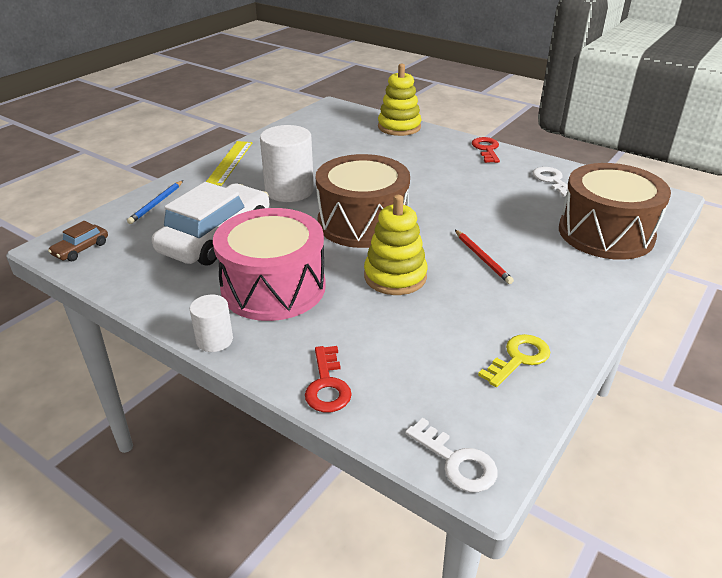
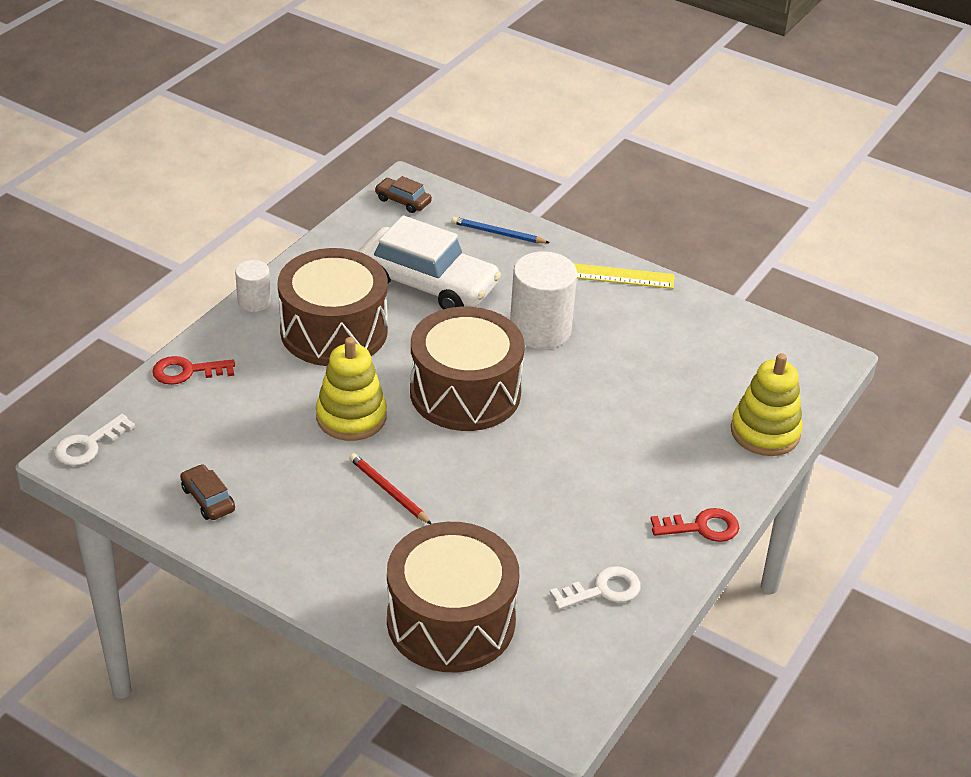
camera: 85 degrees right, 5 degrees up
pink drum [213,208,326,321] -> brown drum [277,248,388,366]
red pencil [455,230,514,284] -> red pencil turned 75 degrees clockwise [349,453,432,524]
yellow key [478,334,550,387] -> brown car [180,464,235,520]

